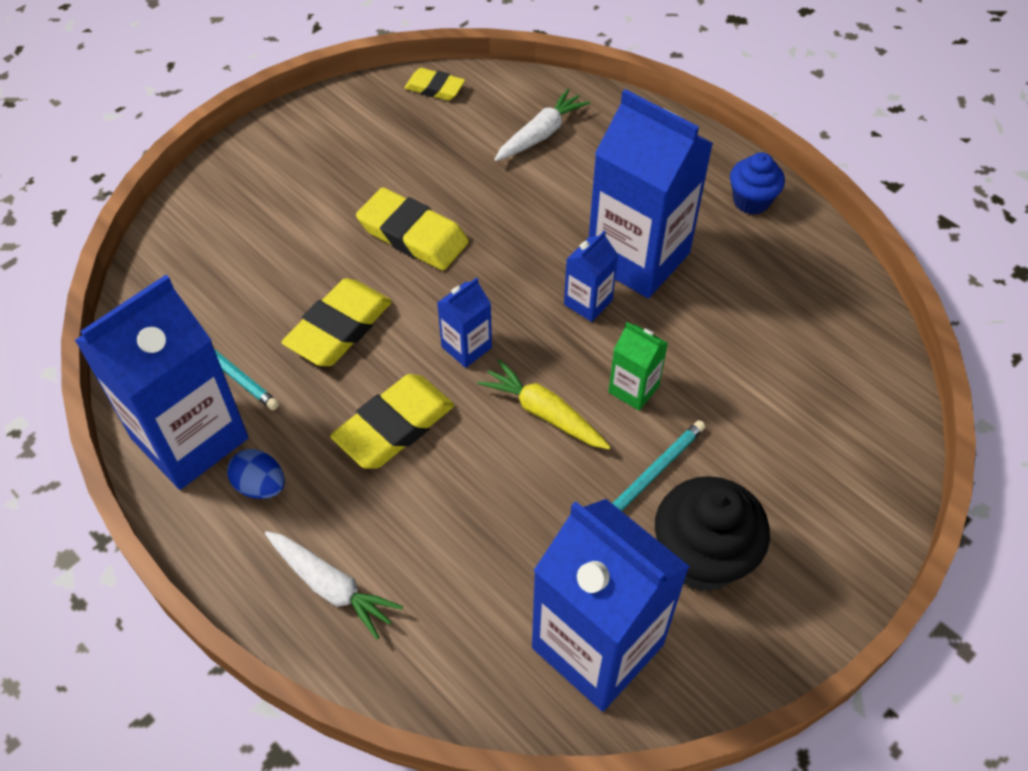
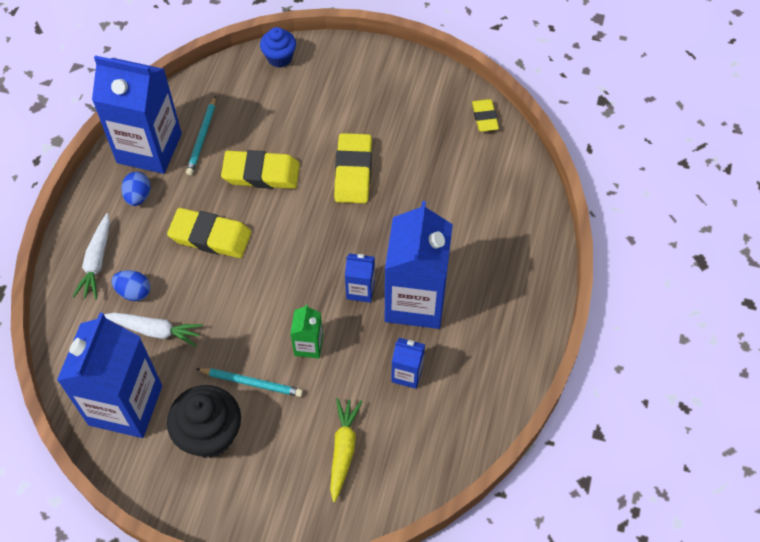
camera: 60 degrees right, 5 degrees up
blue carton [437,277,492,368] -> blue carton moved to [391,338,425,389]
yellow carrot [478,359,610,449] -> yellow carrot moved to [330,398,362,502]
white carrot [494,89,590,161] -> white carrot moved to [104,313,203,347]
blue cupcake [730,152,785,215] -> blue cupcake moved to [260,27,296,68]
none -> blue egg [112,270,150,301]

